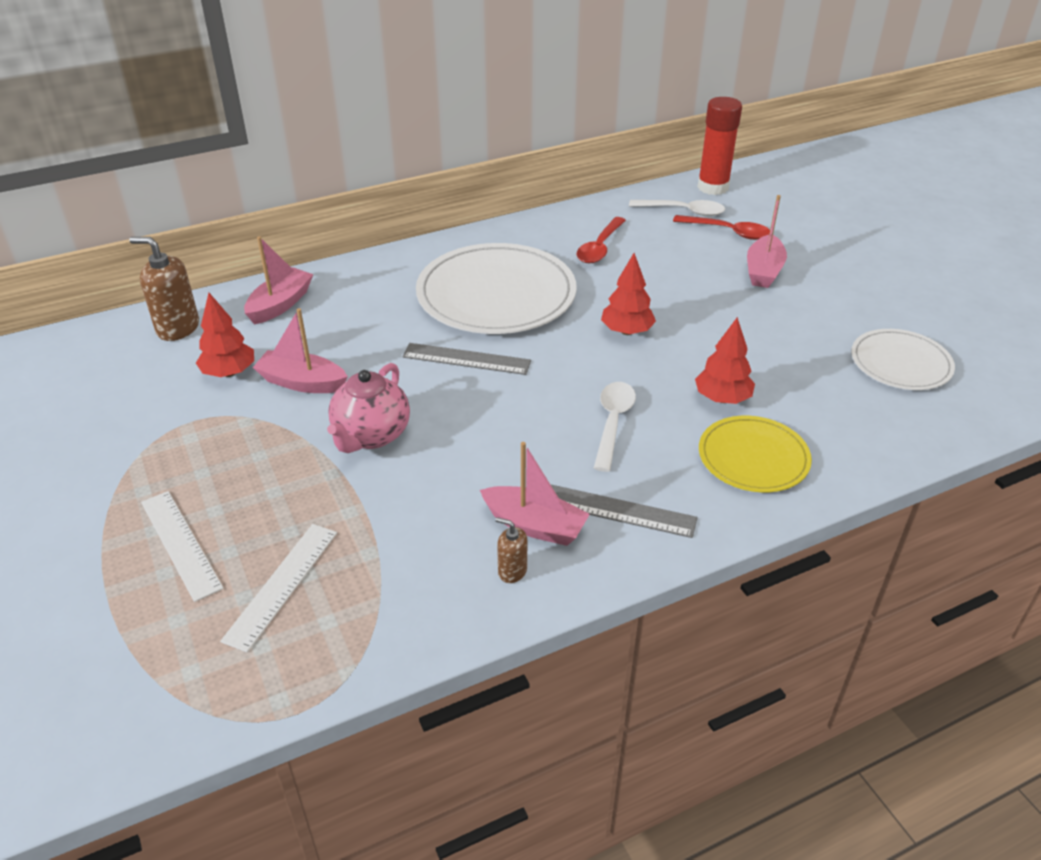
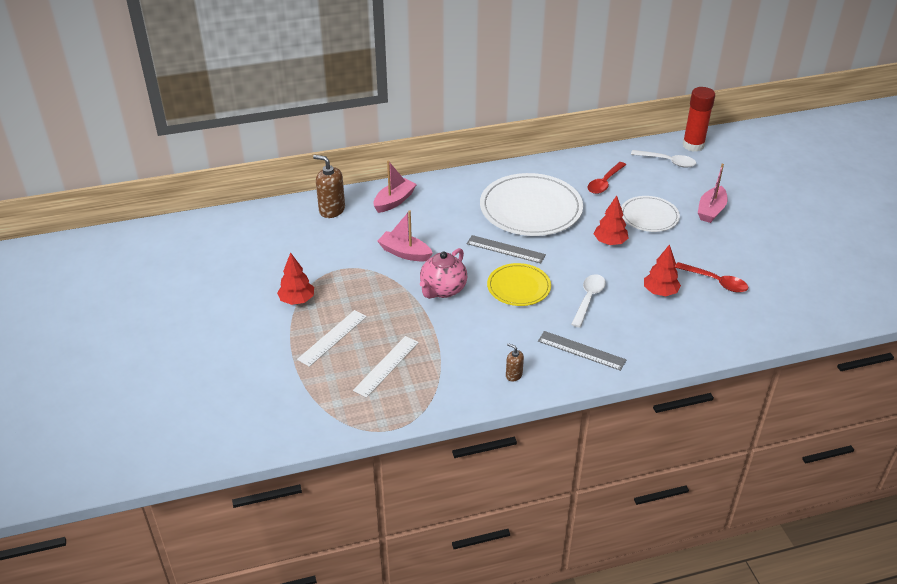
camera: 10 degrees right, 0 degrees up
white ruler [141,491,224,602] -> white ruler turned 60 degrees clockwise [297,310,367,367]
red tree [196,293,254,377] -> red tree moved to [277,253,314,305]
pink boat [480,442,590,546] -> none
red spoon [673,215,770,240] -> red spoon moved to [675,262,748,293]
yellow plate [699,416,812,492] -> yellow plate moved to [487,263,551,306]
white plate [851,329,955,390] -> white plate moved to [621,196,680,232]

